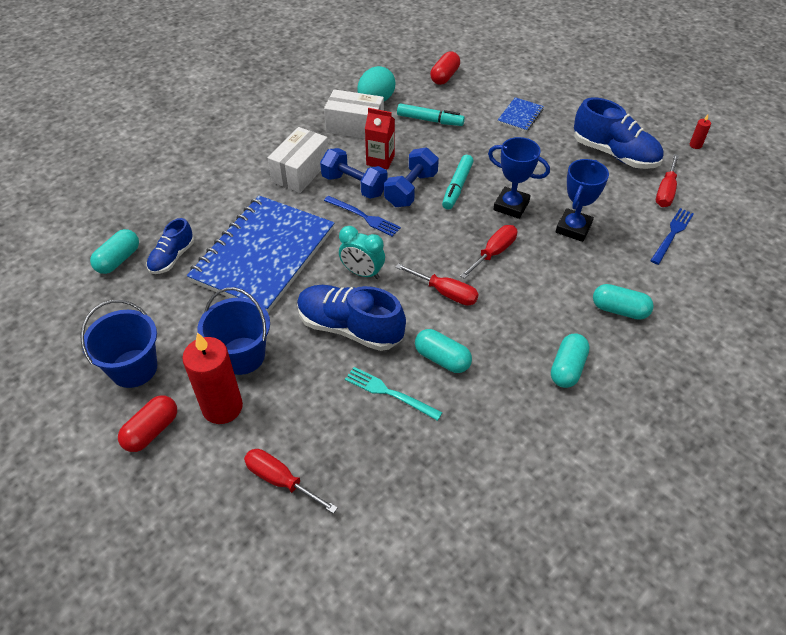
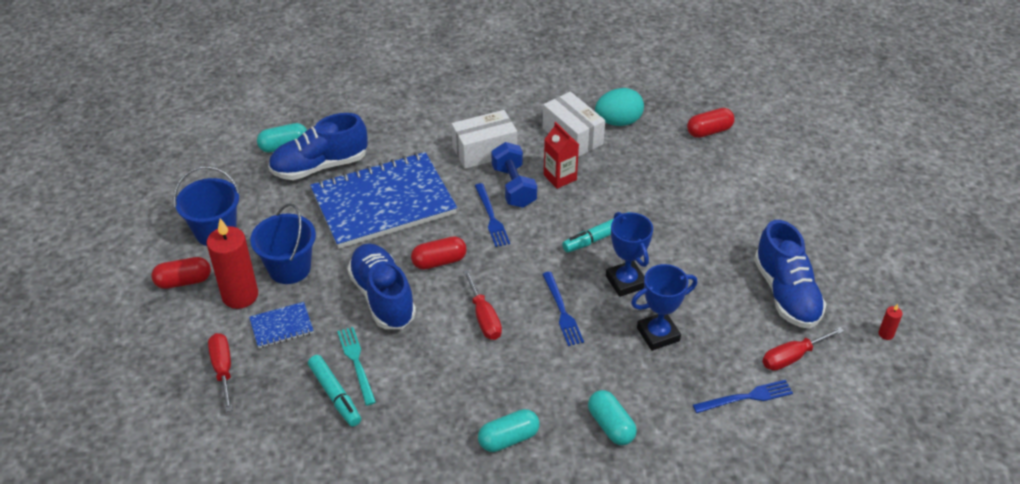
camera: 40 degrees right, 5 degrees down
blue shoe [146,218,194,274] -> blue shoe [268,113,368,180], size x1.73
turquoise clock [339,226,385,279] -> red capsule [411,236,467,270]
blue dumbbell [384,147,439,207] -> none
turquoise marker [397,104,465,126] -> turquoise marker moved to [308,355,361,427]
turquoise capsule [415,329,472,373] -> none
red screwdriver [460,225,517,279] -> blue fork [542,272,584,346]
blue notebook [498,97,544,132] -> blue notebook moved to [249,302,314,348]

